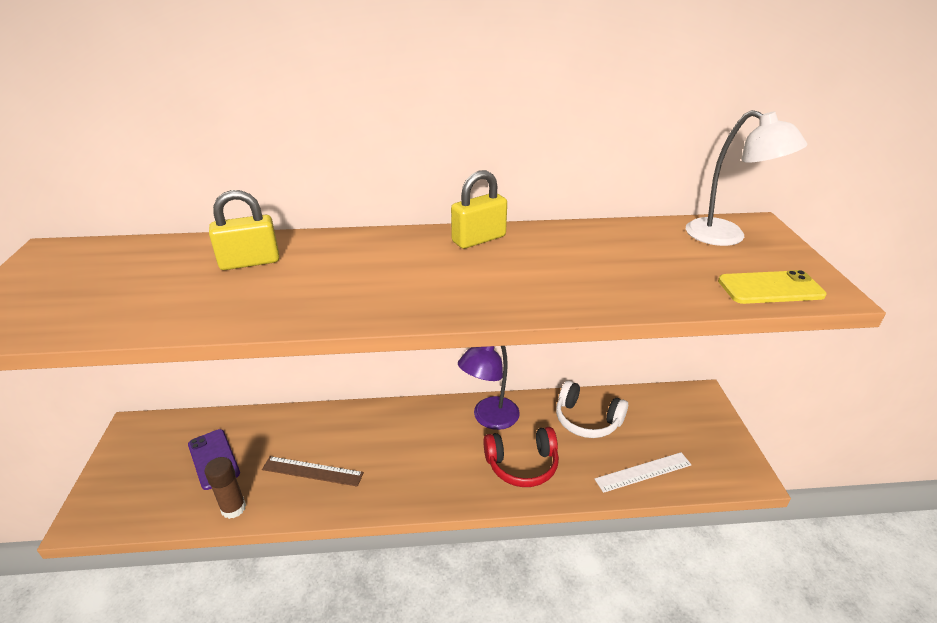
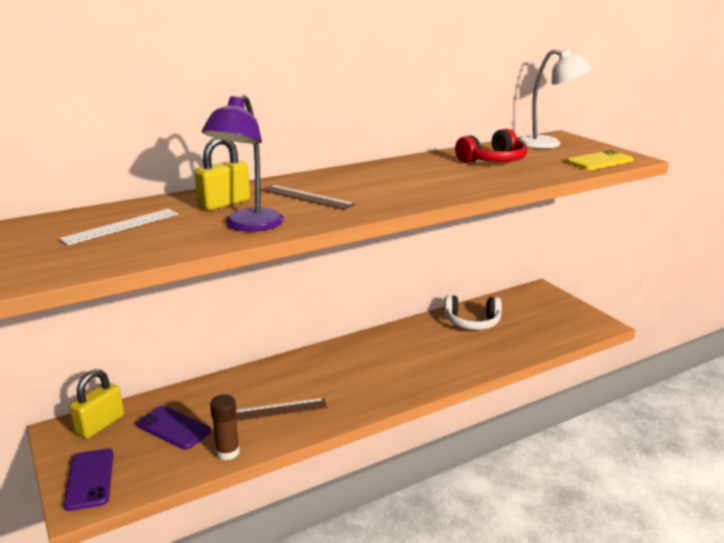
camera: 25 degrees left, 10 degrees down
yellow padlock [451,170,507,249] -> yellow padlock moved to [69,369,124,439]
purple lamp [458,346,520,430] -> purple lamp moved to [202,95,284,232]
red headphones [483,427,559,487] -> red headphones moved to [455,129,528,163]
white ruler [595,452,692,493] -> white ruler moved to [59,209,178,245]
none -> purple phone [64,449,113,511]
none -> brown ruler [261,185,355,210]

